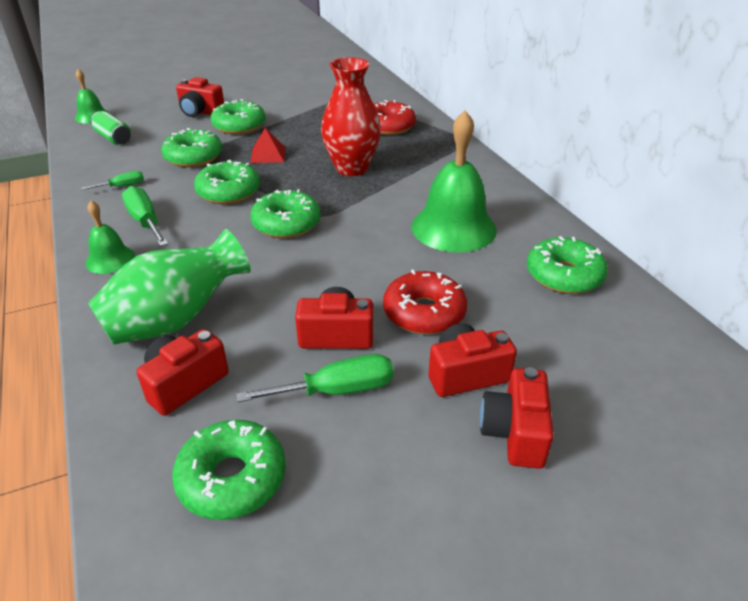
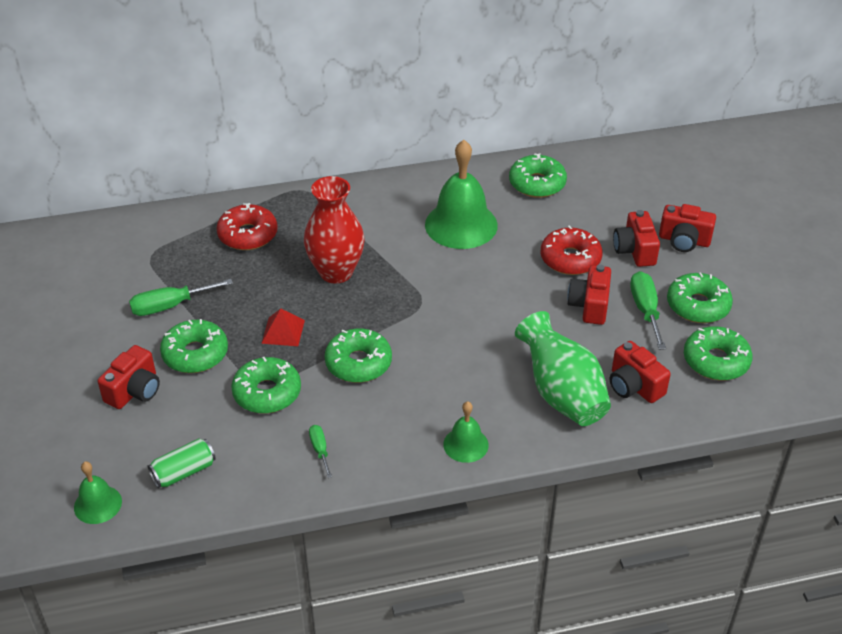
camera: 80 degrees left, 5 degrees up
green screwdriver [122,186,168,247] -> green screwdriver moved to [129,279,233,316]
green donut [250,189,321,238] -> green donut moved to [667,272,733,323]

